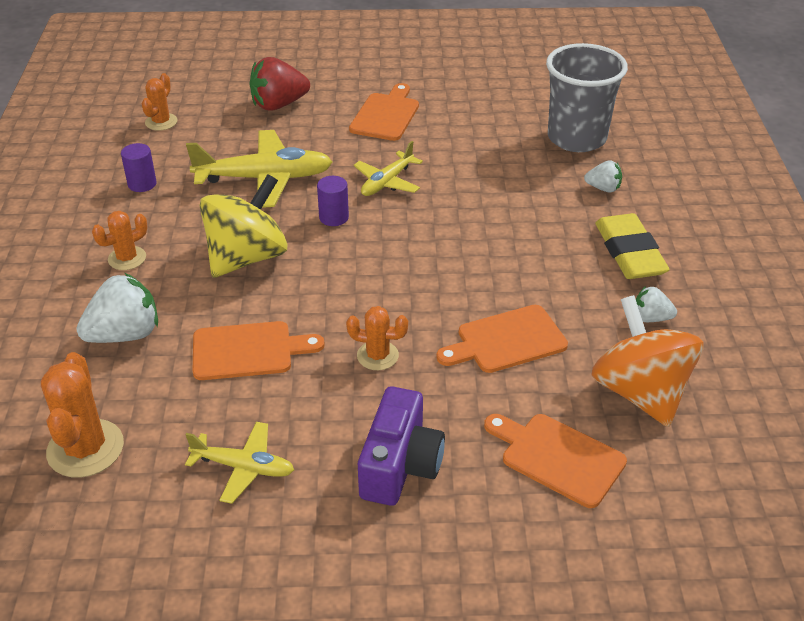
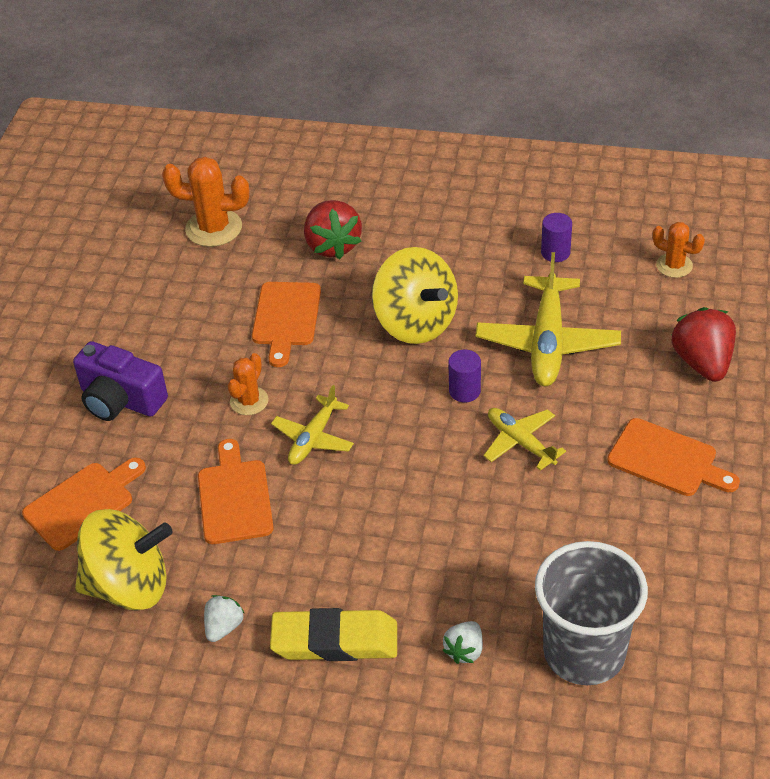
camera: 105 degrees right, 5 degrees up
white strawberry [76,273,158,343] -> red strawberry [304,200,362,259]
orange cactus [92,211,147,270] -> none
yellow plane [185,422,294,504] -> yellow plane moved to [271,385,354,465]
orange spinning top [591,295,704,427] -> yellow spinning top [75,509,173,611]

